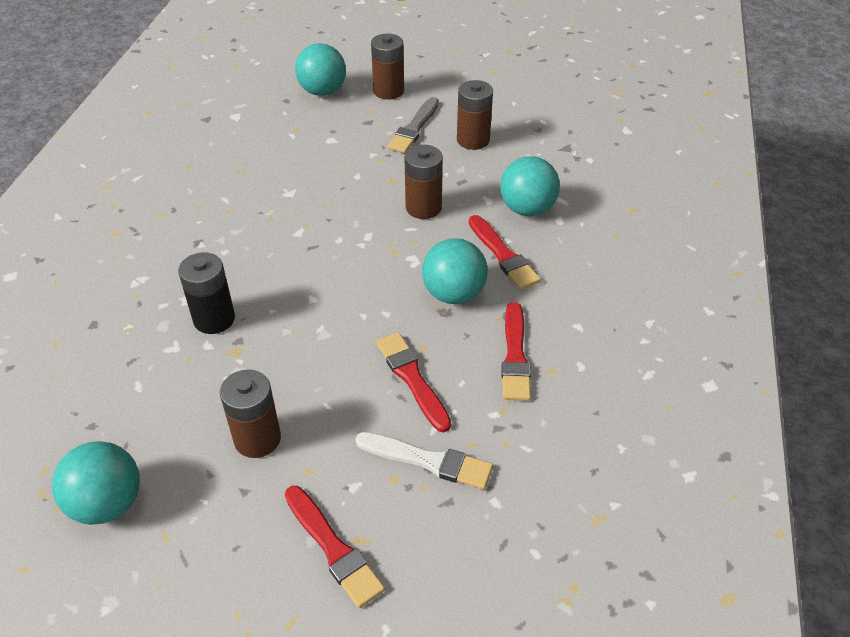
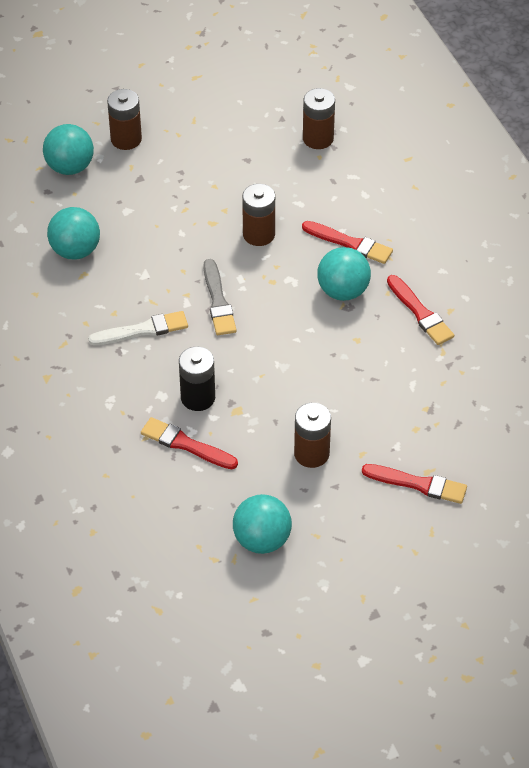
camera: 35 degrees left, 5 degrees up
white brush [355,432,493,490] -> white brush moved to [88,311,188,345]
red brush [376,332,451,432] -> red brush moved to [141,417,238,469]
grey brush [387,97,439,153] -> grey brush moved to [203,259,237,335]
brown battery [457,80,493,150] -> brown battery moved to [303,88,335,149]
turquoise ball [500,156,560,216] -> turquoise ball moved to [47,207,100,260]

